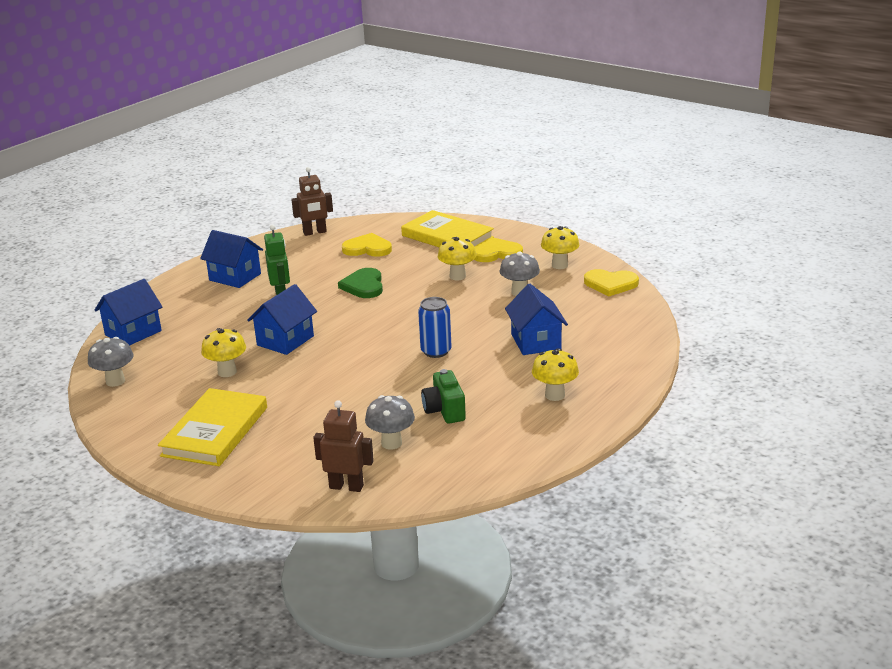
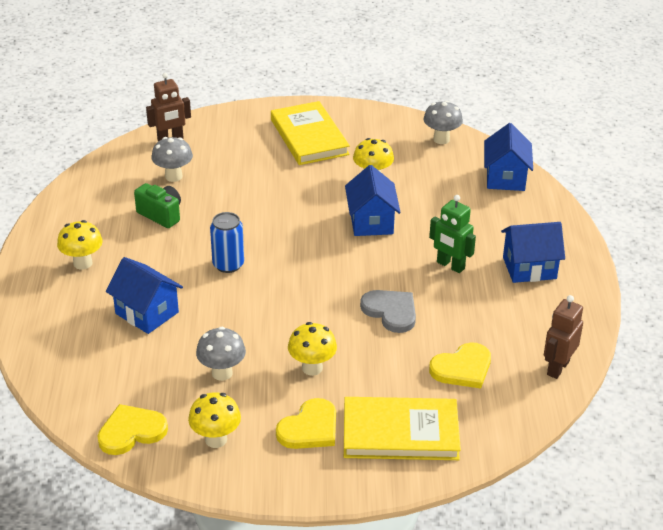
camera: 140 degrees right, 10 degrees up
green heart [338,268,383,298] -> grey heart [360,290,416,333]

